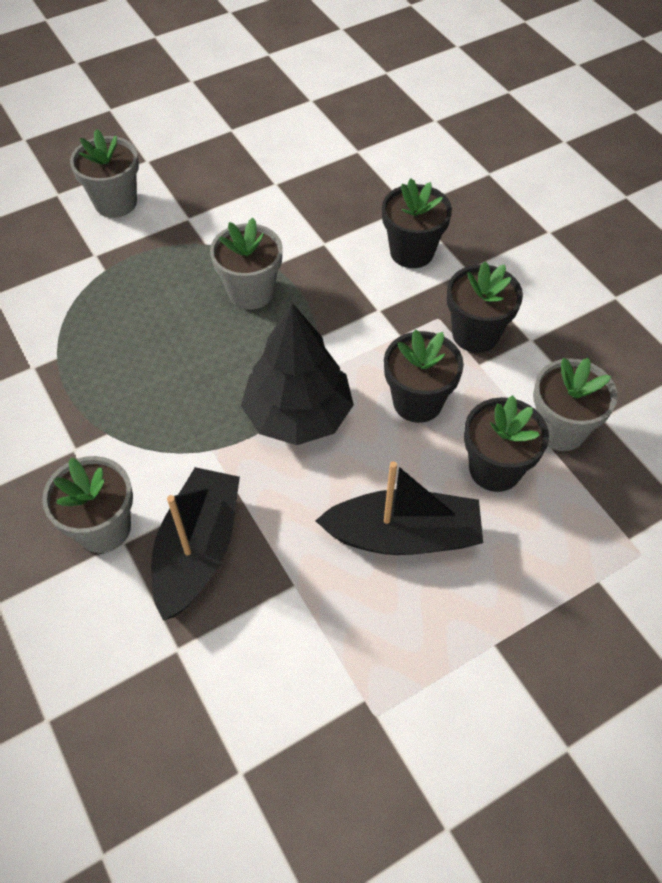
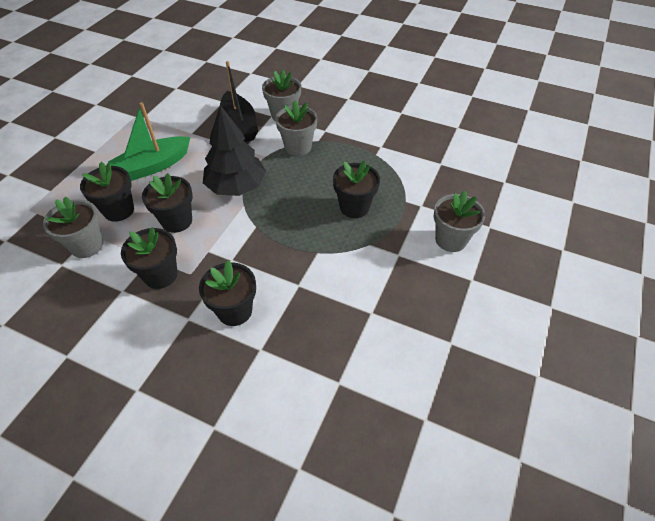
camera: 145 degrees right, 5 degrees down
grey flower pot [210,218,283,310] -> grey flower pot moved to [275,100,318,156]
black boat [315,461,483,555] -> green boat [108,102,190,181]
none -> black flower pot [333,161,380,218]

